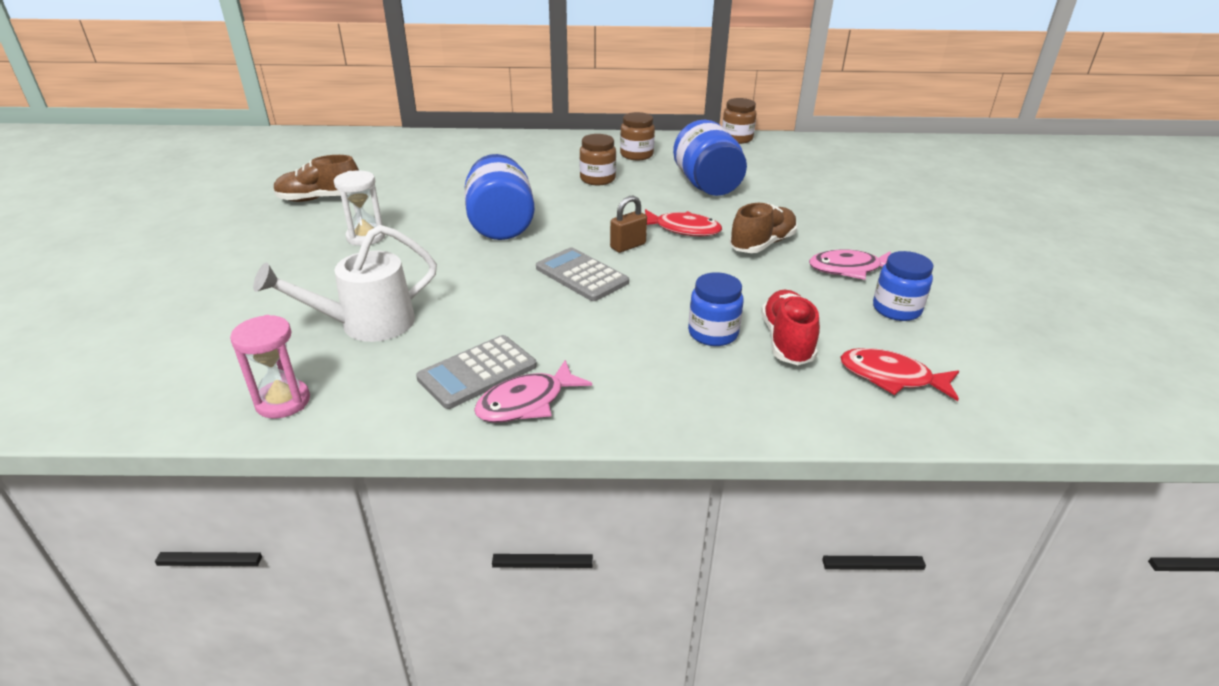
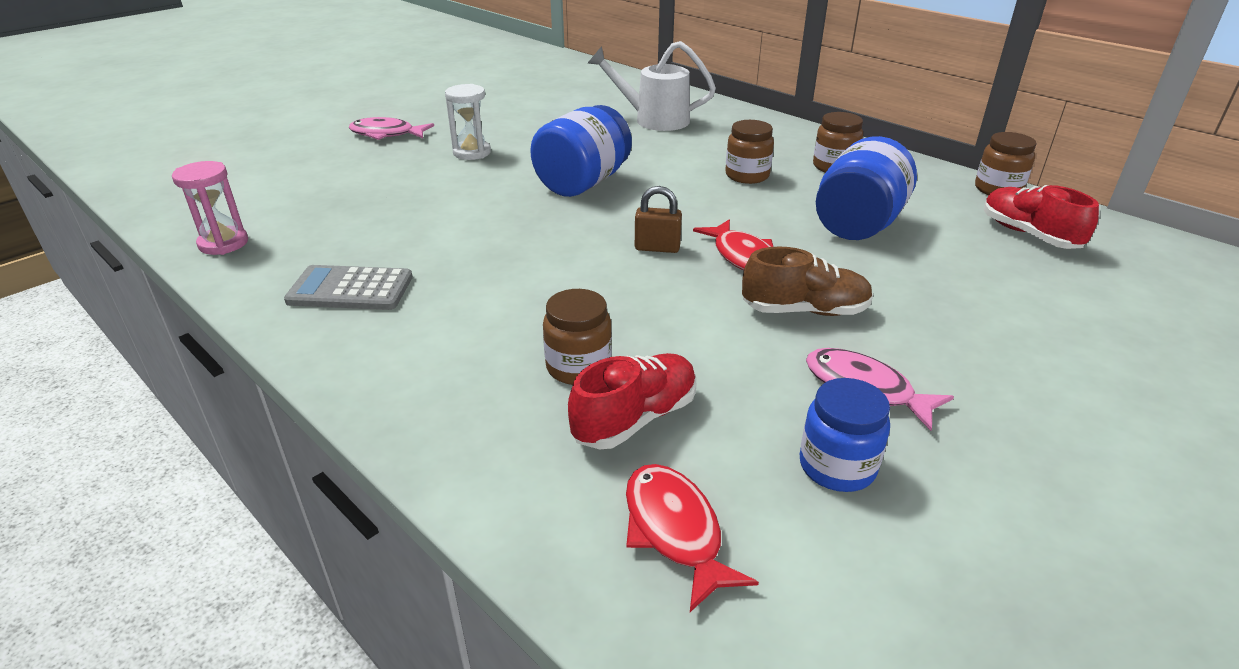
camera: 45 degrees right, 0 degrees up
white watering can [253,225,437,342] -> white watering can moved to [588,41,716,131]
brown shoe [273,155,359,202] -> none
pink fish [474,360,592,423] -> pink fish moved to [348,117,434,140]
grey calculator [536,247,629,301] -> none
blue jar [688,272,744,346] -> brown jar [543,289,612,385]
none -> red shoe [984,185,1099,249]

